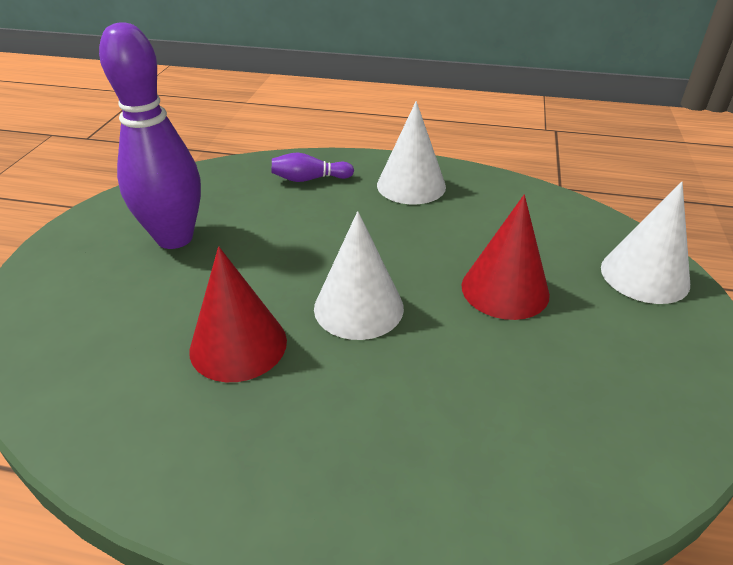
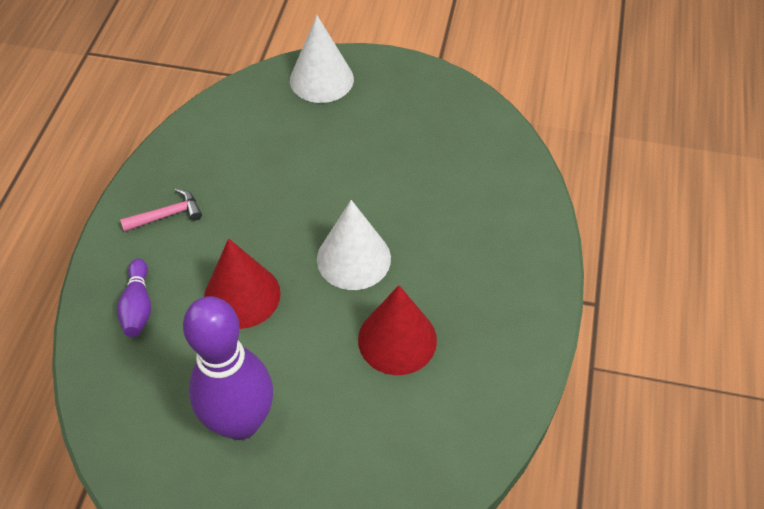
camera: 90 degrees left, 15 degrees up
white cone [377,101,446,204] -> pink hammer [120,188,202,232]
red cone [462,194,550,320] -> red cone moved to [204,238,281,329]

